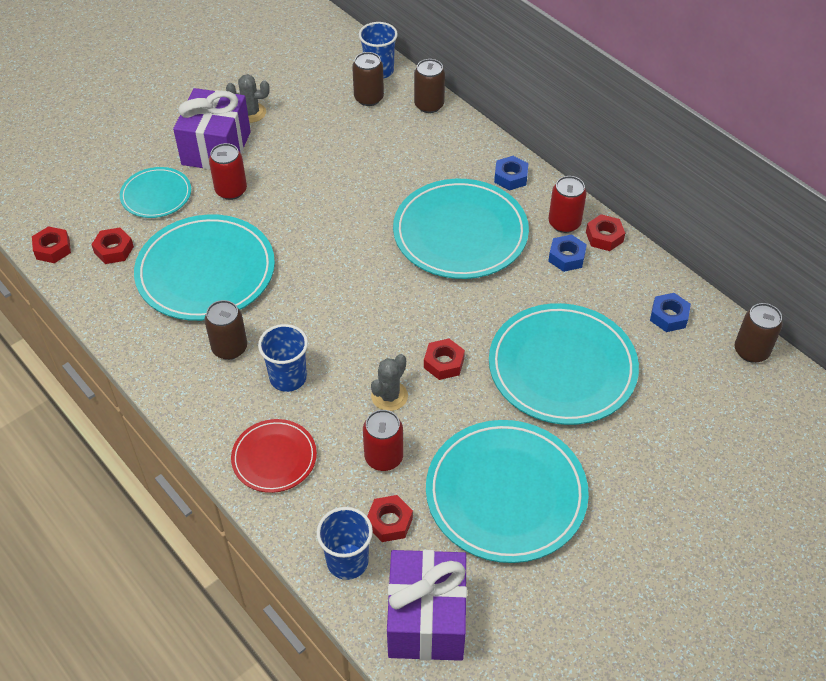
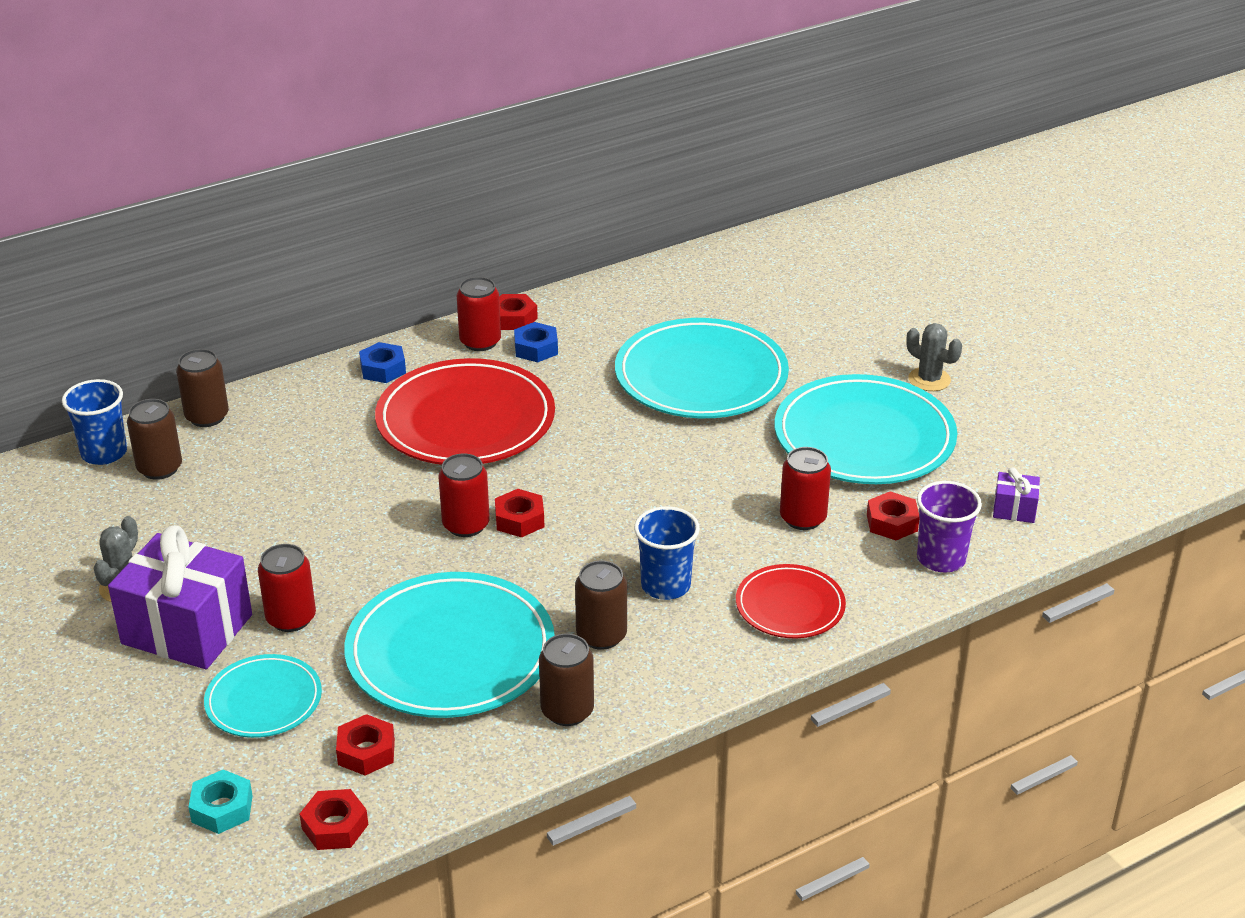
camera: 80 degrees left, 15 degrees down
blue cup [316,507,373,580] -> purple cup [917,481,982,572]
grey cactus [371,354,408,411] -> grey cactus moved to [906,323,962,391]
purple gift [387,550,467,661] -> purple gift [993,467,1040,523], size x0.44
turquoise plate [393,179,529,279] -> red plate [375,358,555,465]
red nut [424,339,465,380] -> red nut moved to [495,489,545,538]
blue nut [650,293,691,332] -> none
brown can [735,303,783,363] -> brown can moved to [539,634,594,726]
none -> turquoise nut [188,769,253,834]
none -> red can [439,453,490,537]

